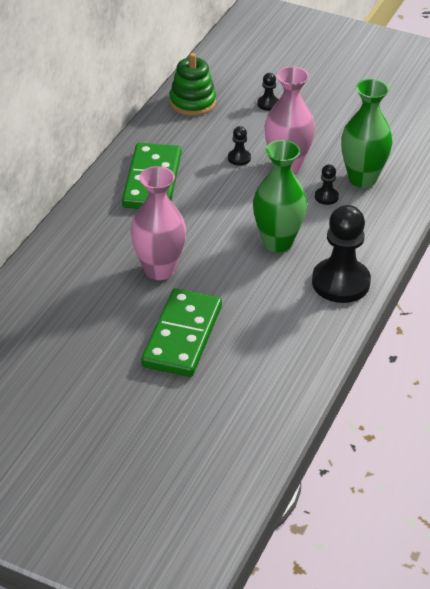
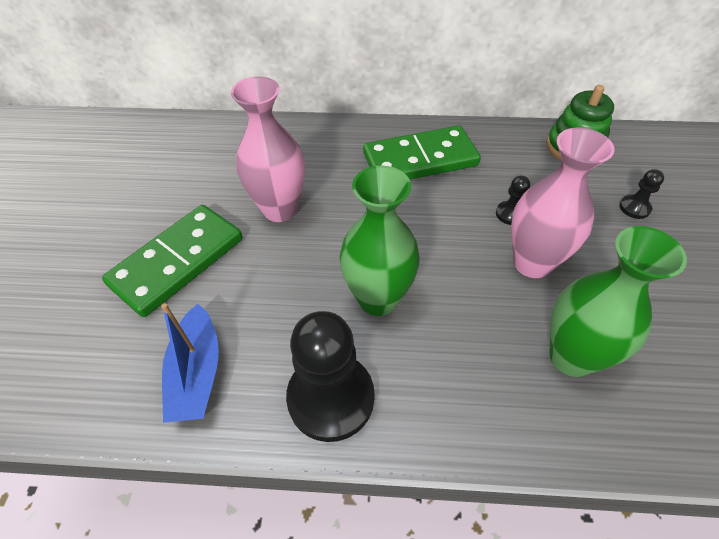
camera: 70 degrees right, 10 degrees up
green domino [141,288,222,377] -> green domino turned 45 degrees counterclockwise [102,205,243,317]
black pawn [315,165,339,205] -> none
none -> blue boat [161,303,219,423]

